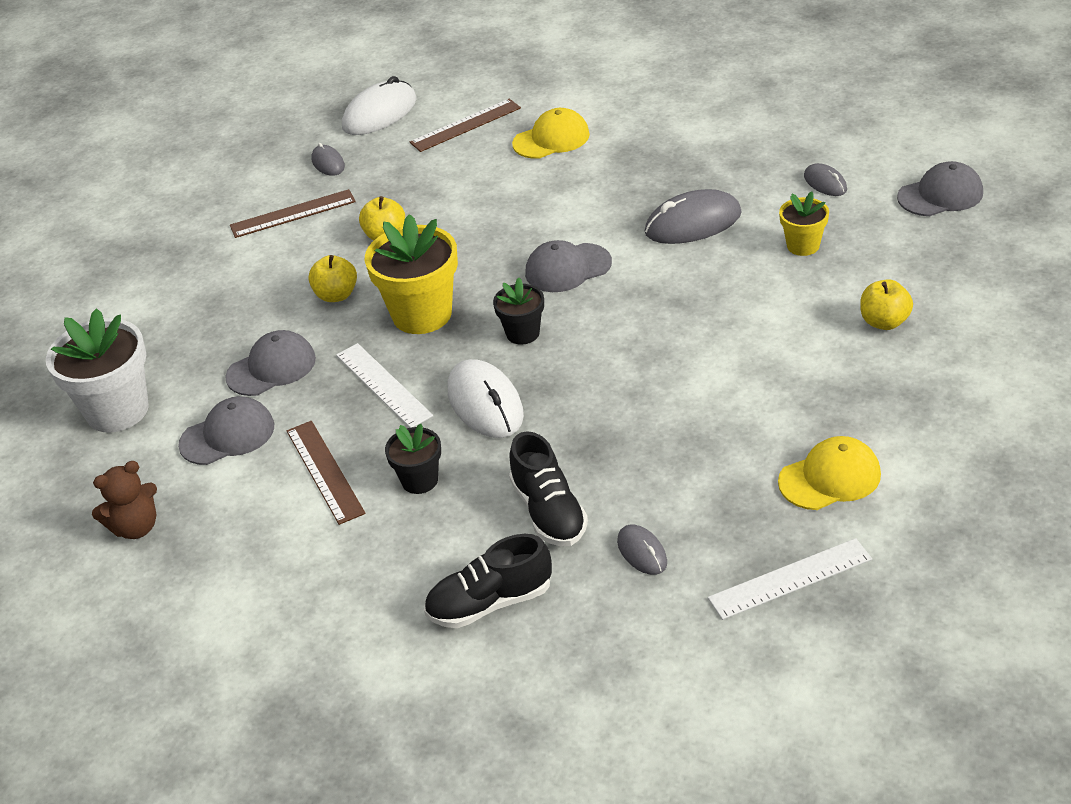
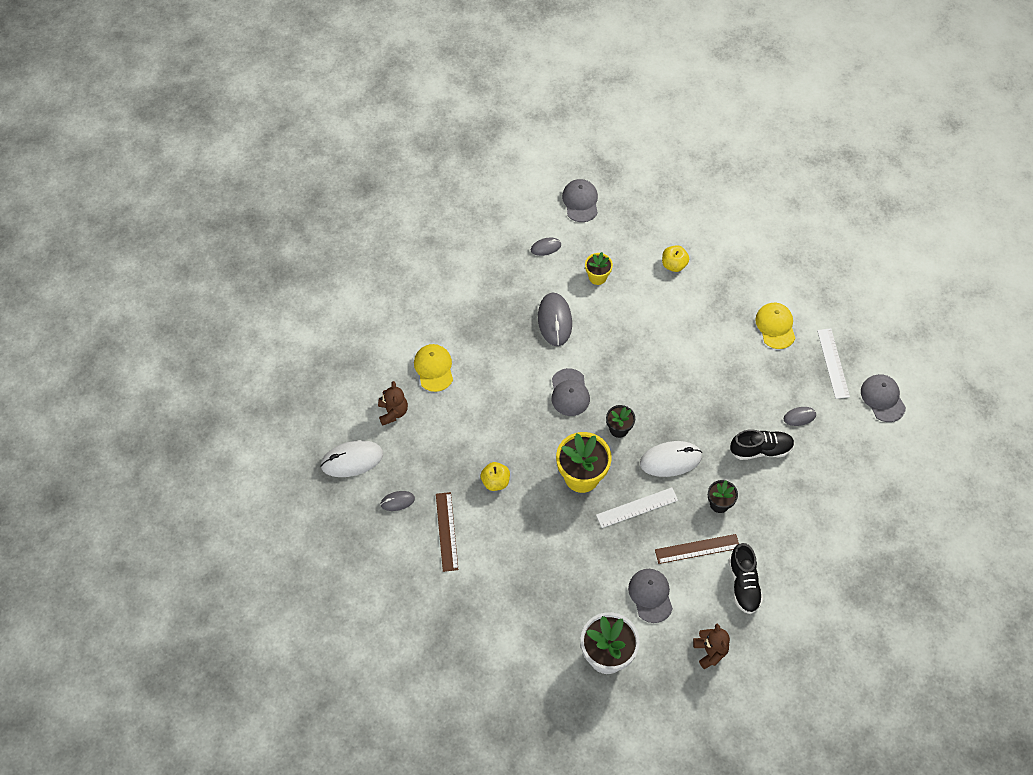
camera: 80 degrees left, 20 degrees up
grey cap [225,330,316,396] -> grey cap moved to [861,374,906,422]
yellow apple [308,255,357,302] -> none
white mouse [342,76,417,135] -> white mouse turned 75 degrees counterclockwise [320,440,383,477]
brown ruler [410,99,521,152] -> brown teddy bear [378,381,408,426]
black shoe [424,534,552,628] -> black shoe moved to [729,543,763,614]

